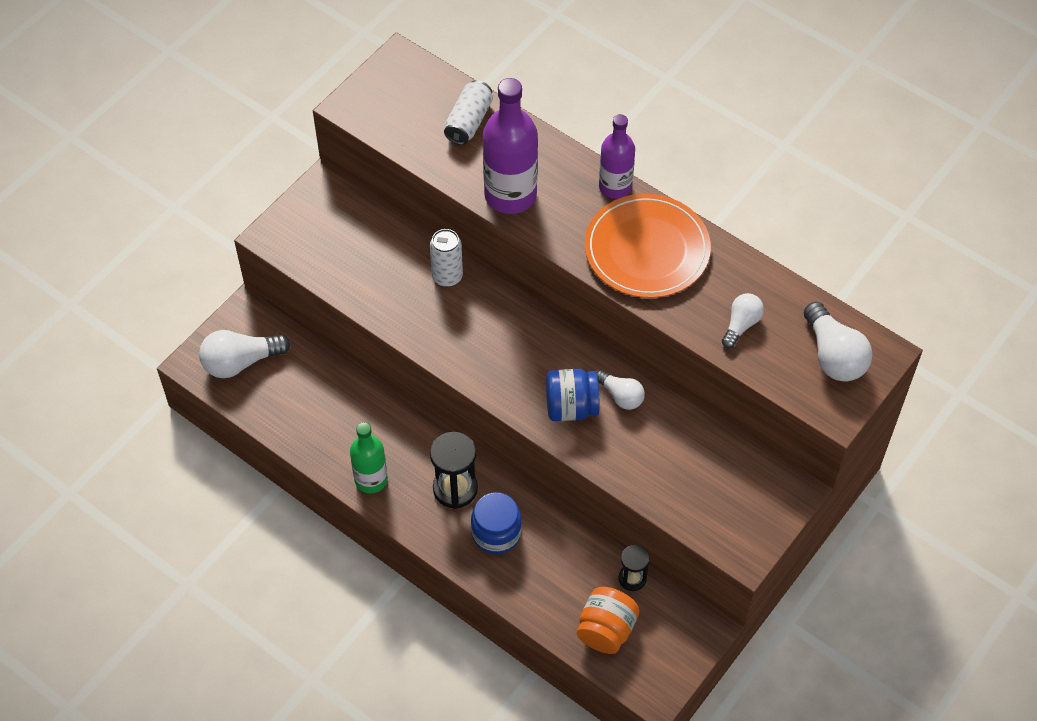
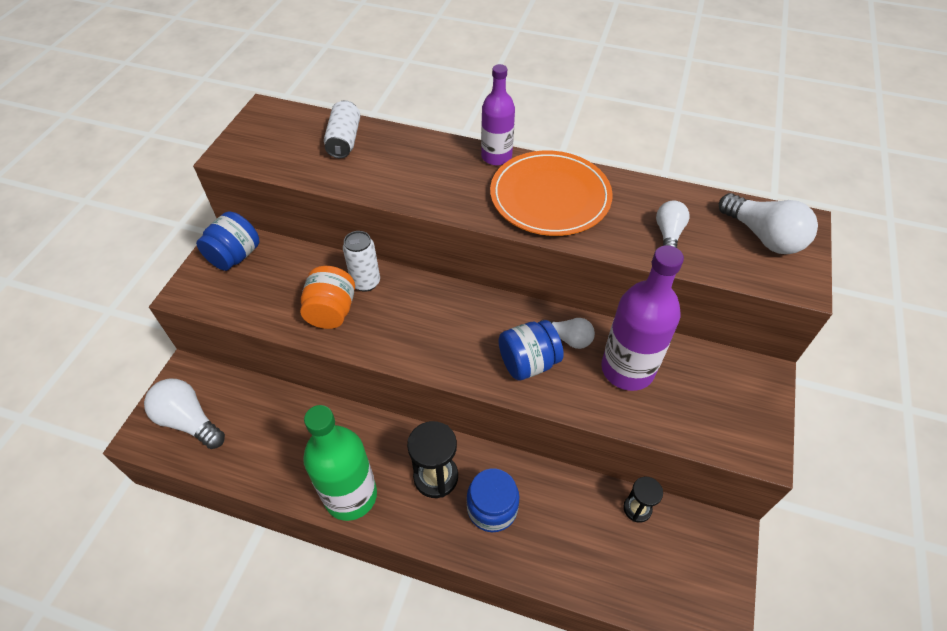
camera: 20 degrees left, 5 degrees down
white light bulb [199,330,290,378] -> white light bulb turned 75 degrees clockwise [144,378,225,449]
green bottle [350,422,388,493] -> green bottle [303,405,377,521], size x1.57
purple bottle [483,78,538,214] -> purple bottle moved to [601,245,684,391]
orange jar [577,587,639,654] -> orange jar moved to [300,266,355,329]
none -> blue jar [196,212,260,271]

